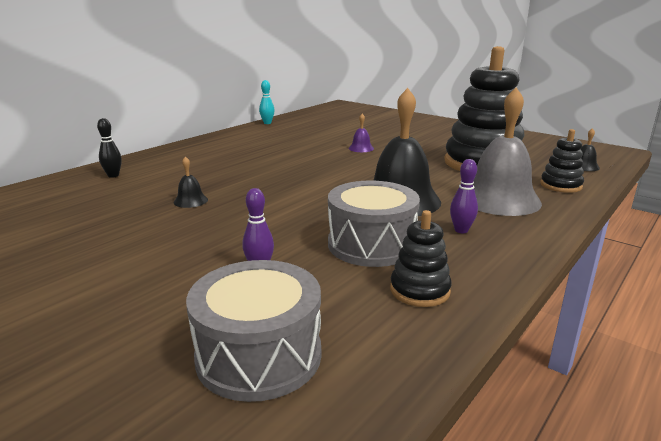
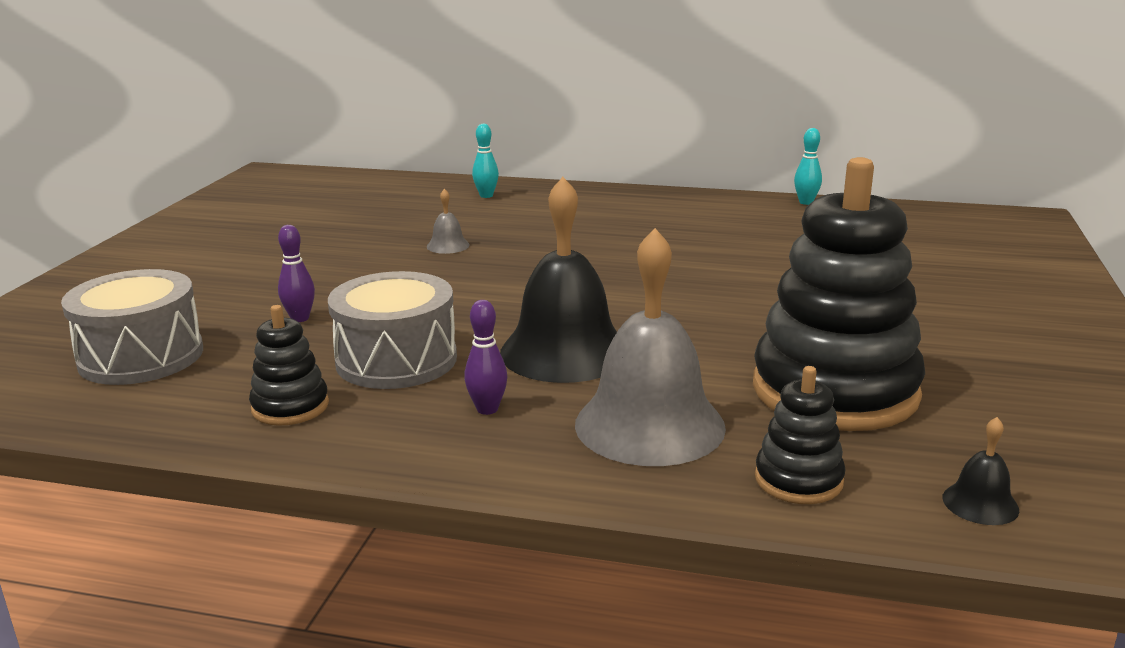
camera: 65 degrees right, 0 degrees up
black bowling pin [97,118,122,178] -> turquoise bowling pin [472,124,499,198]
black bell [174,156,208,208] -> grey bell [427,189,469,254]
purple bell [349,114,374,152] -> none

